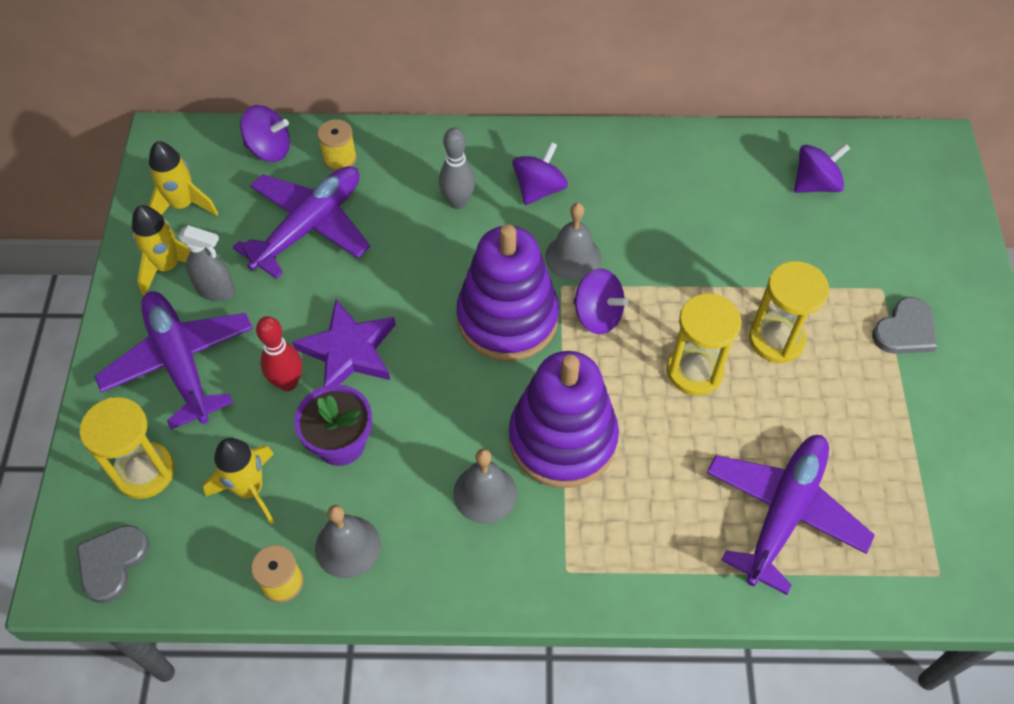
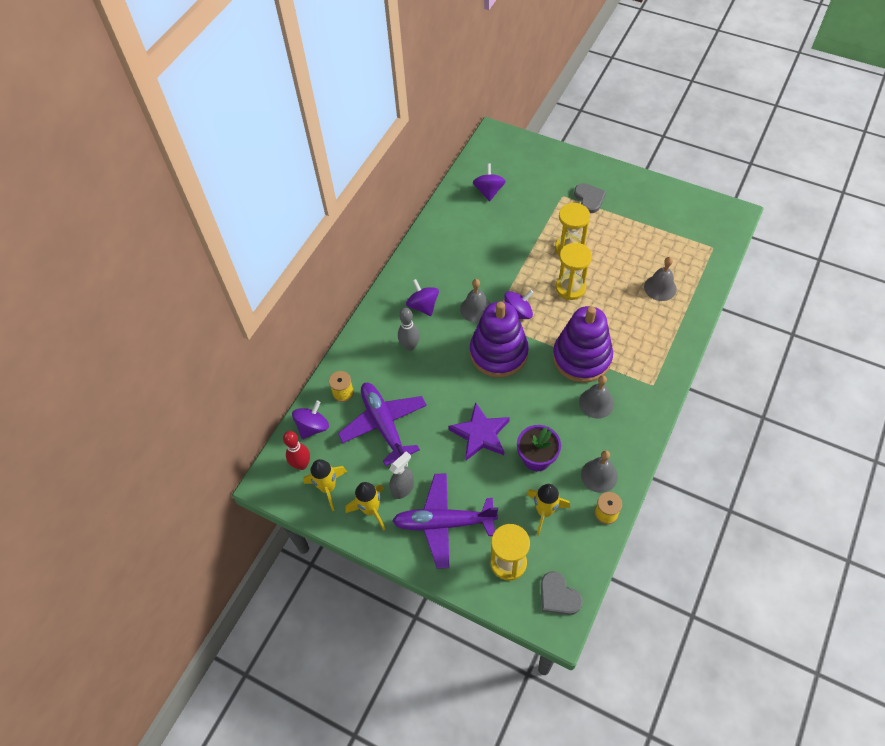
camera: 60 degrees left, 0 degrees up
red bowling pin [256,316,302,391] -> red bowling pin moved to [283,431,310,470]
purple plane [706,435,875,595] -> grey bell [644,257,677,301]

